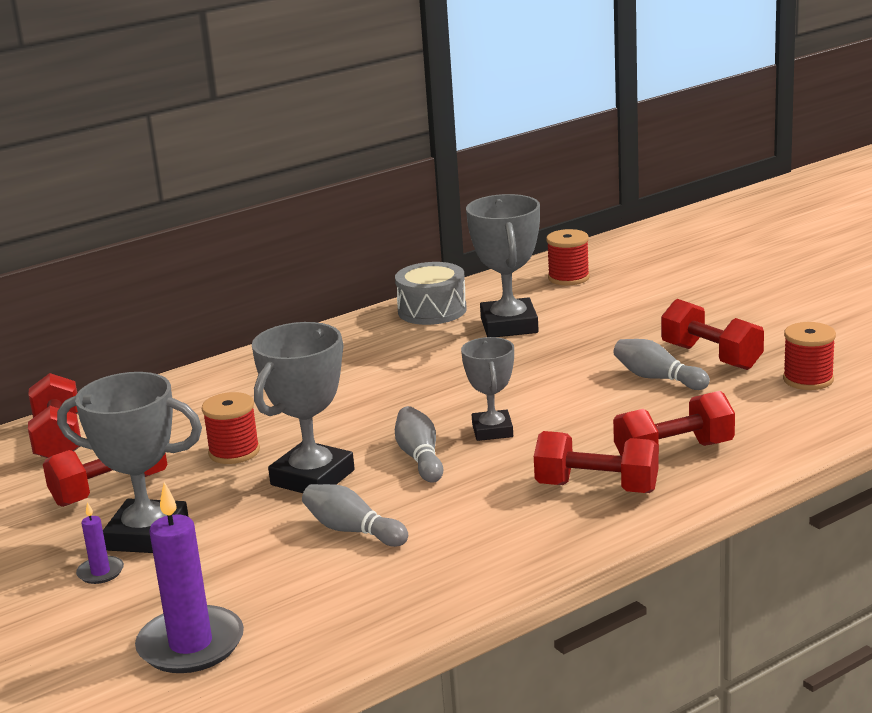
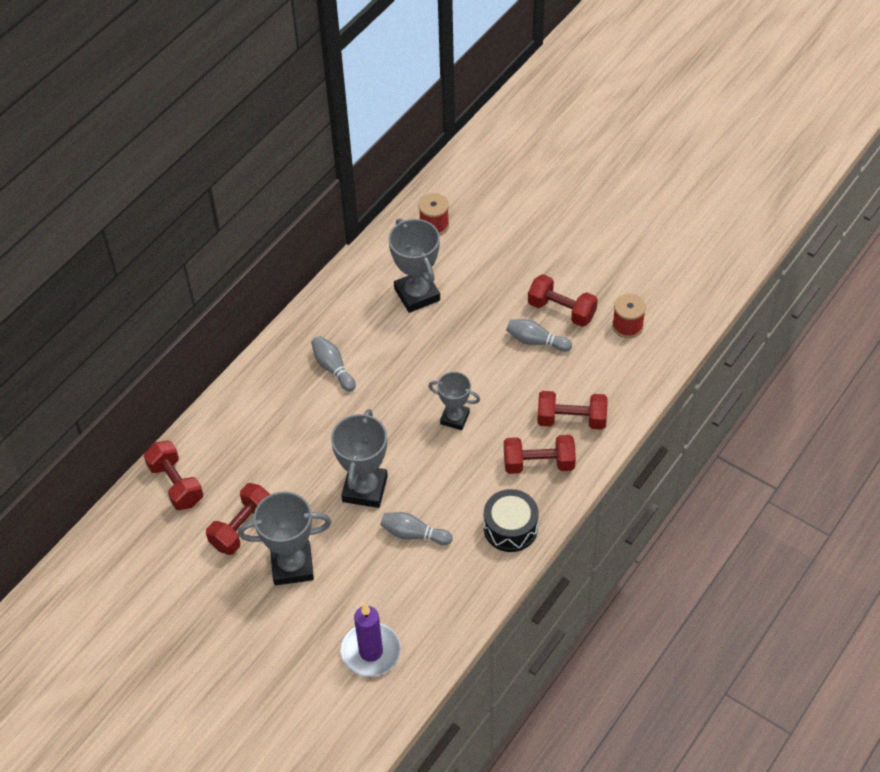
camera: 20 degrees left, 30 degrees up
purple candle [76,502,124,584] -> none
red spool [202,392,260,464] -> none
grey drum [395,262,467,325] -> none
grey bowling pin [395,406,443,483] -> grey bowling pin moved to [311,336,356,392]
grey trophy [461,337,514,441] -> grey trophy turned 45 degrees counterclockwise [428,372,480,430]
red dumbbell [613,391,735,456] -> red dumbbell turned 45 degrees clockwise [537,391,608,430]
none -> black drum [484,489,539,552]

